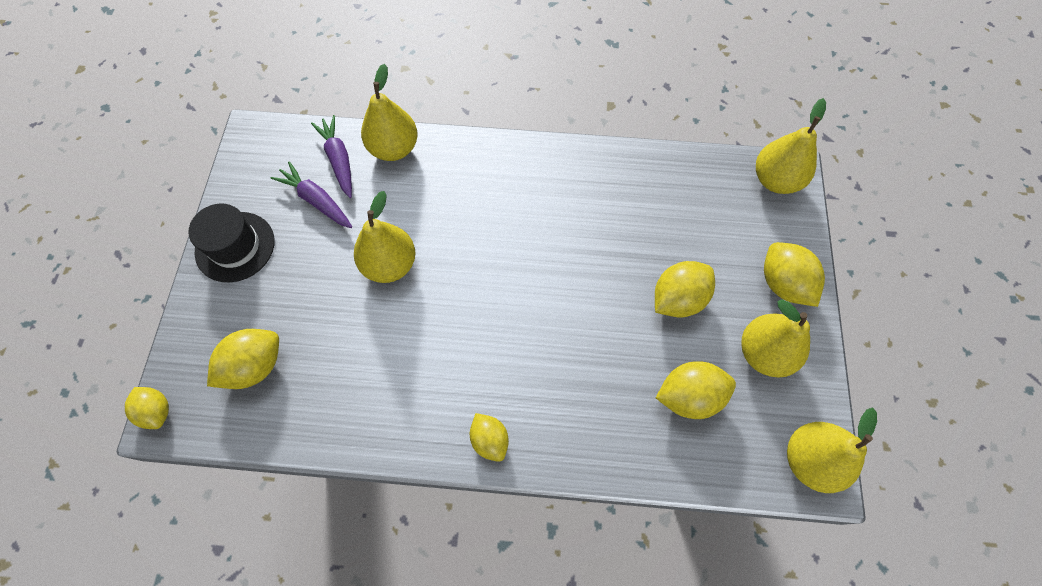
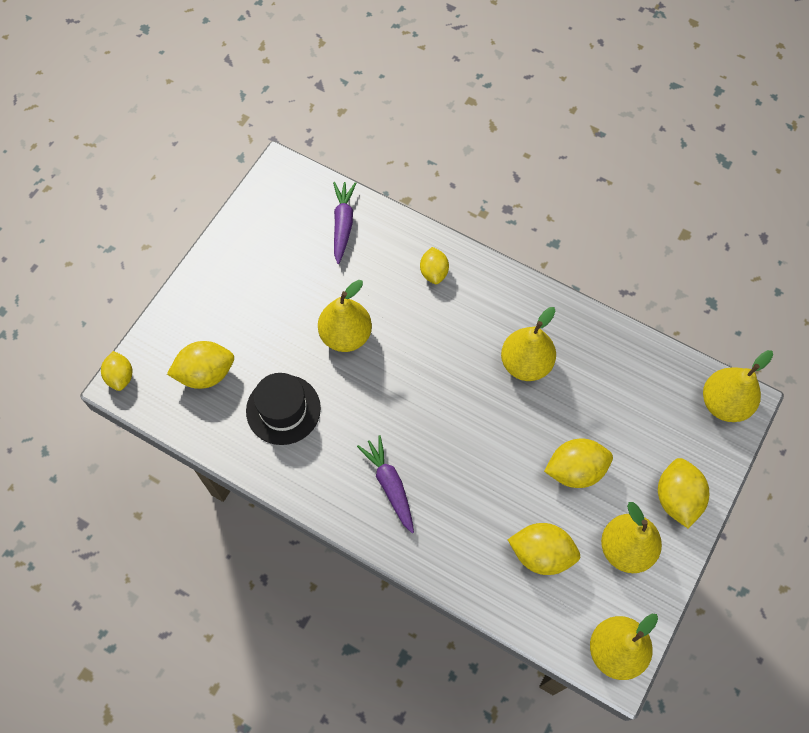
camera: 25 degrees right, 0 degrees up
black hat [188,204,274,282] -> black hat moved to [246,373,321,445]
purple carrot [271,161,352,228] -> purple carrot moved to [357,435,414,533]
yellow pear [361,64,418,161] -> yellow pear moved to [501,307,556,381]
yellow lemon [470,413,509,462] -> yellow lemon moved to [420,247,449,284]

